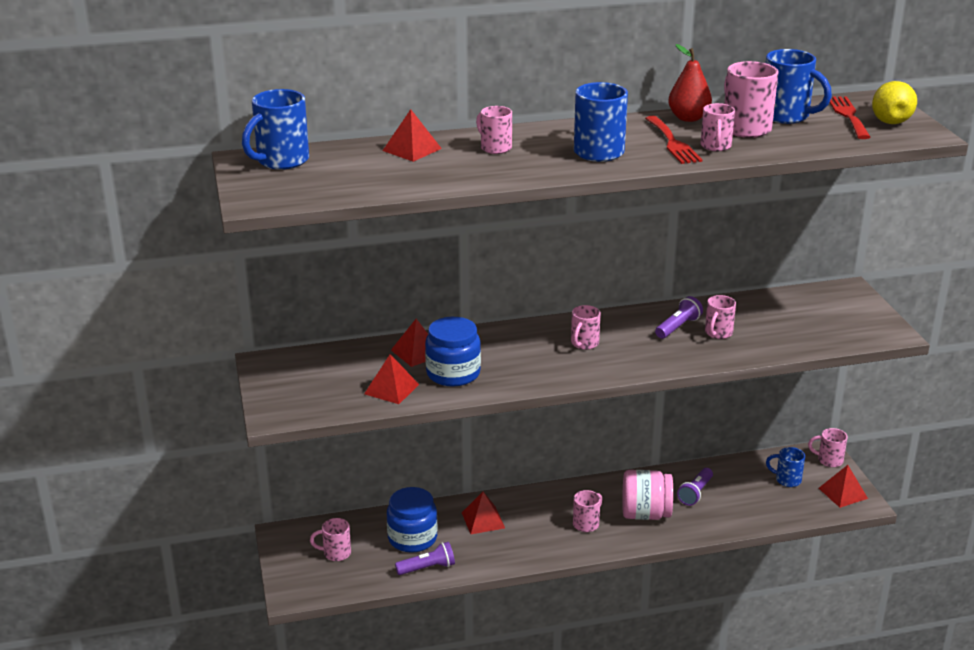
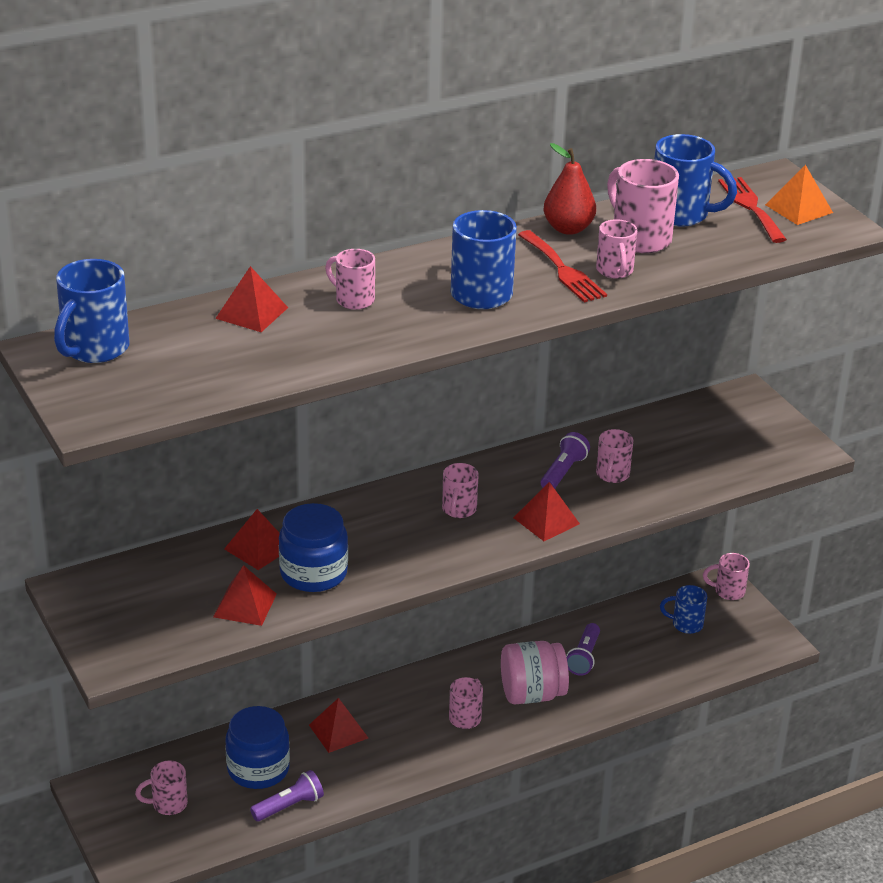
camera: 15 degrees left, 5 degrees up
red pyramid [819,465,868,508] -> red pyramid moved to [513,482,580,541]
yellow pear [872,81,917,124] -> orange pyramid [765,165,833,225]

